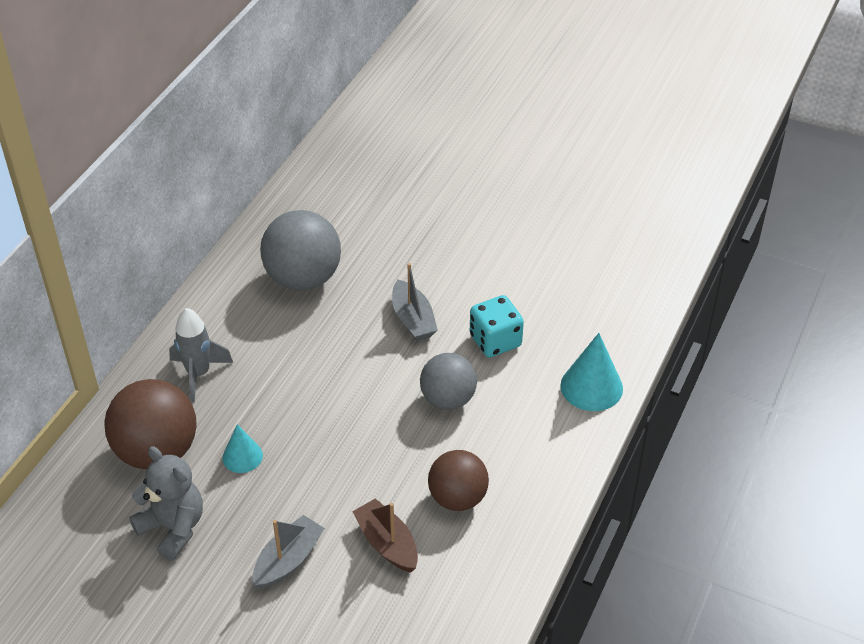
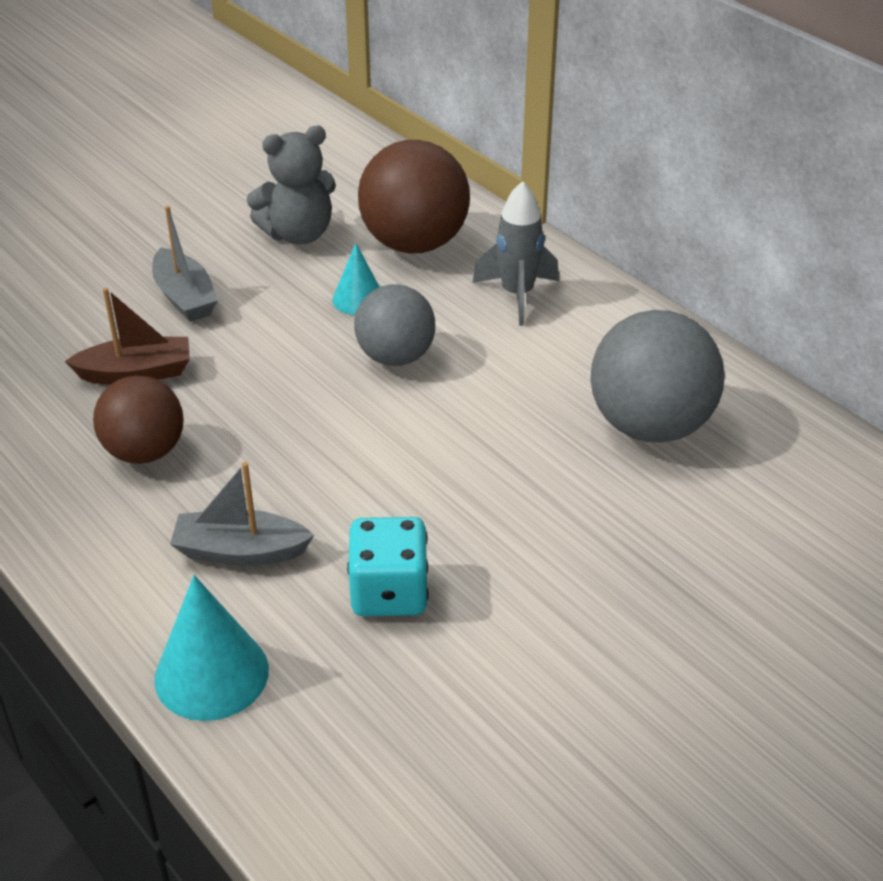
camera: 115 degrees right, 5 degrees down
grey boat [392,263,438,341] -> grey boat moved to [170,462,314,566]
grey ball [420,353,477,410] -> grey ball moved to [354,284,435,366]

